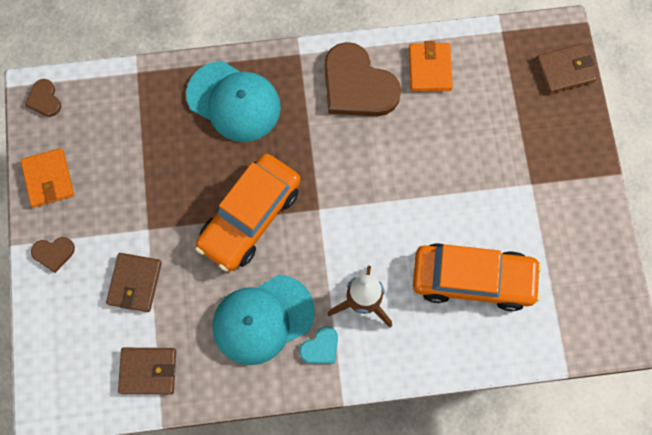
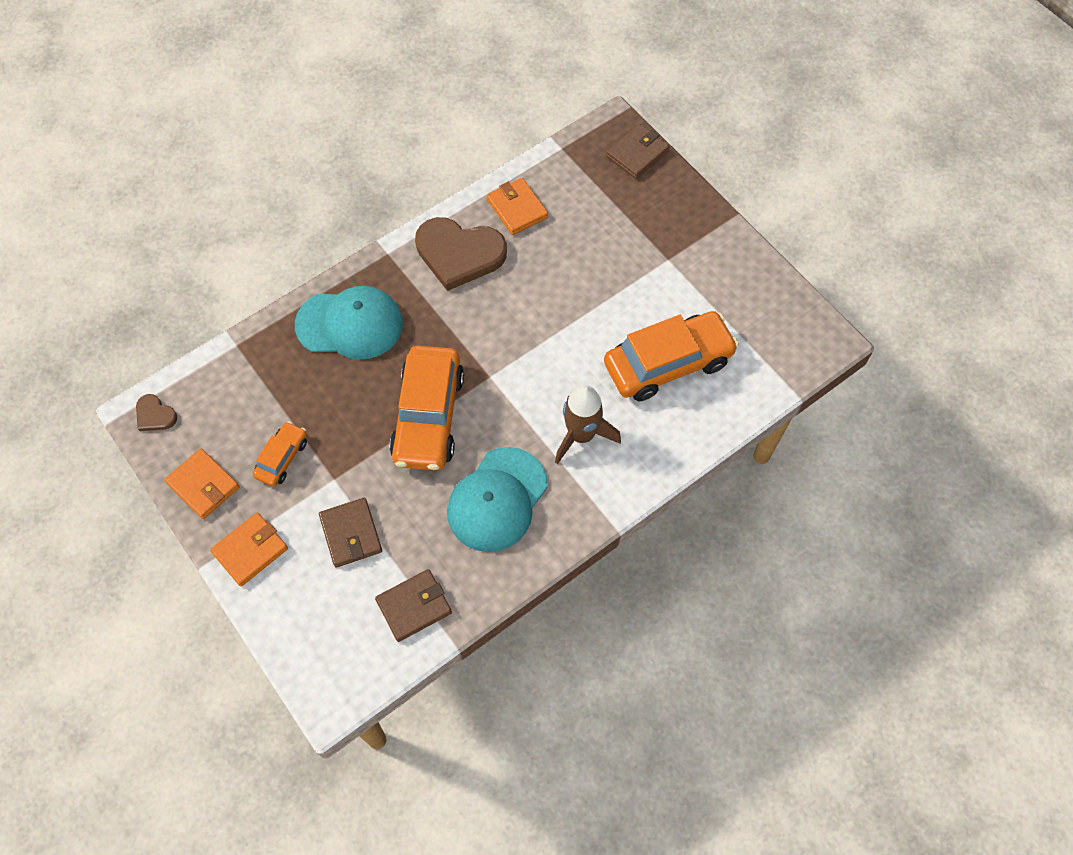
camera: 30 degrees left, 10 degrees down
brown heart [31,237,75,273] -> orange wallet [210,513,288,587]
turquoise heart [299,326,338,364] -> none
none -> orange car [253,421,307,487]

